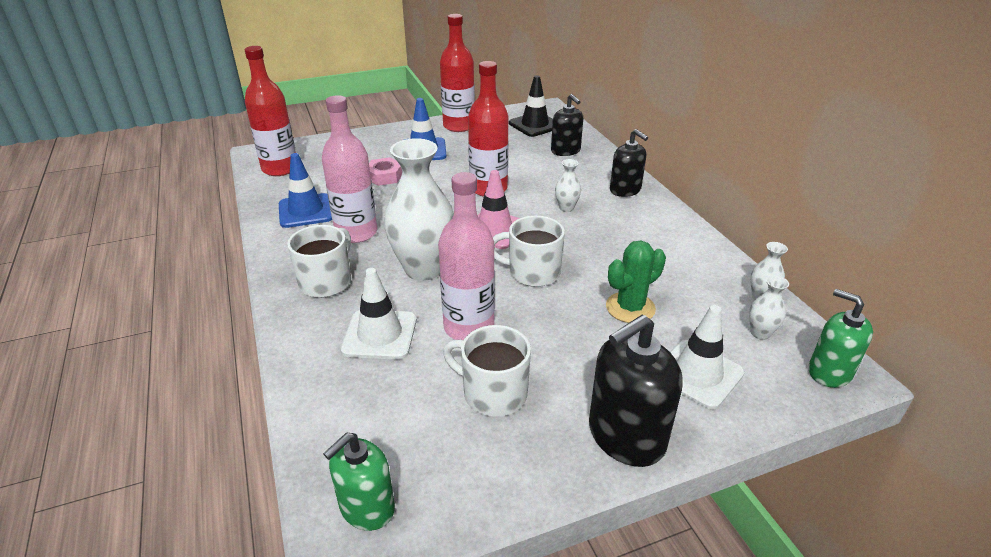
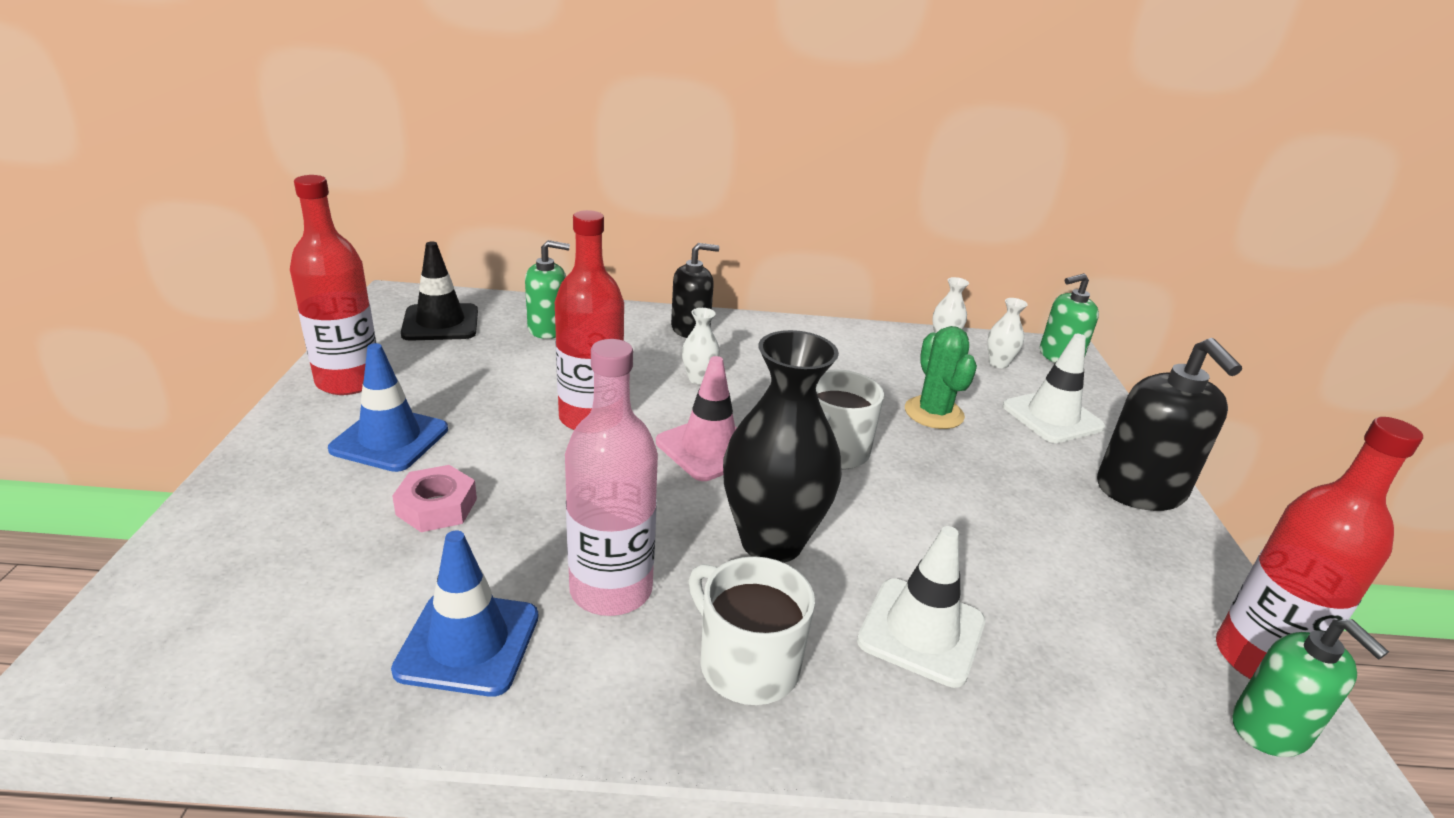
camera: 70 degrees left, 5 degrees down
red bottle [245,46,296,176] -> red bottle moved to [1216,417,1423,679]
white vase [384,138,454,281] -> black vase [723,330,842,563]
pink bottle [438,172,495,340] -> none
white mug [443,325,531,417] -> none
black soap dispenser [551,94,583,156] -> green soap dispenser [525,240,570,339]

